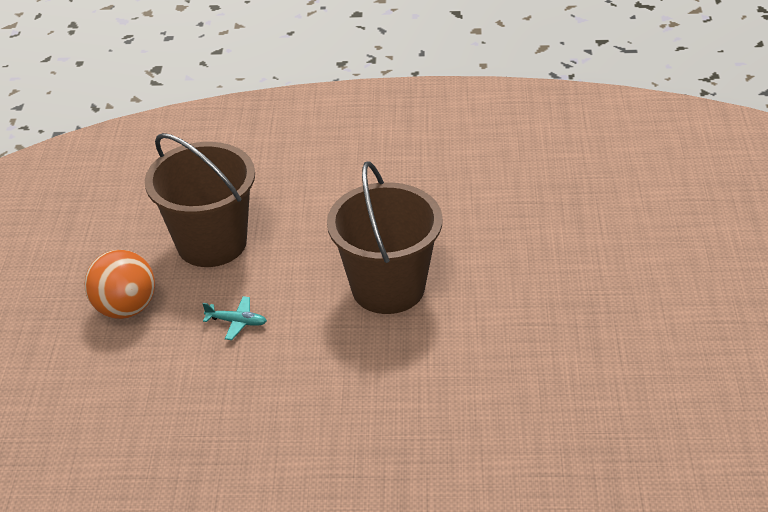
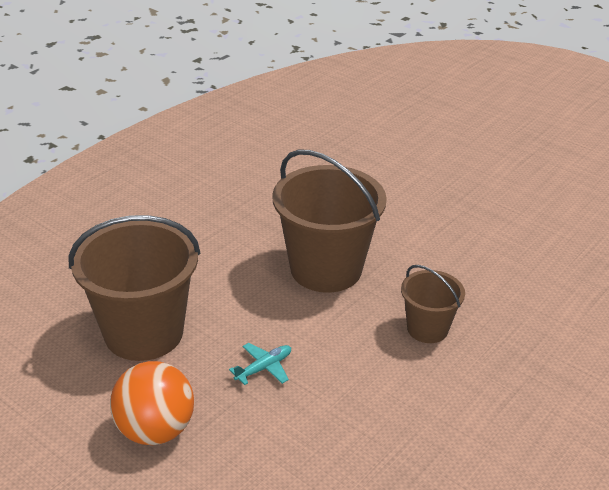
camera: 55 degrees left, 5 degrees down
none -> brown bucket [401,265,465,343]

